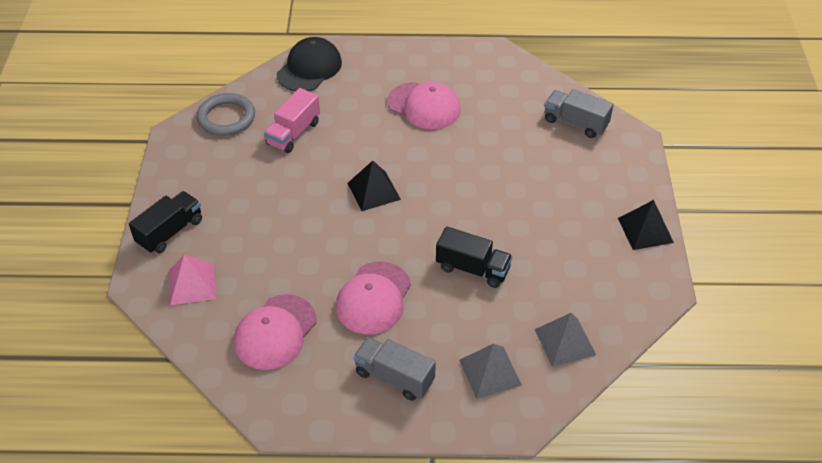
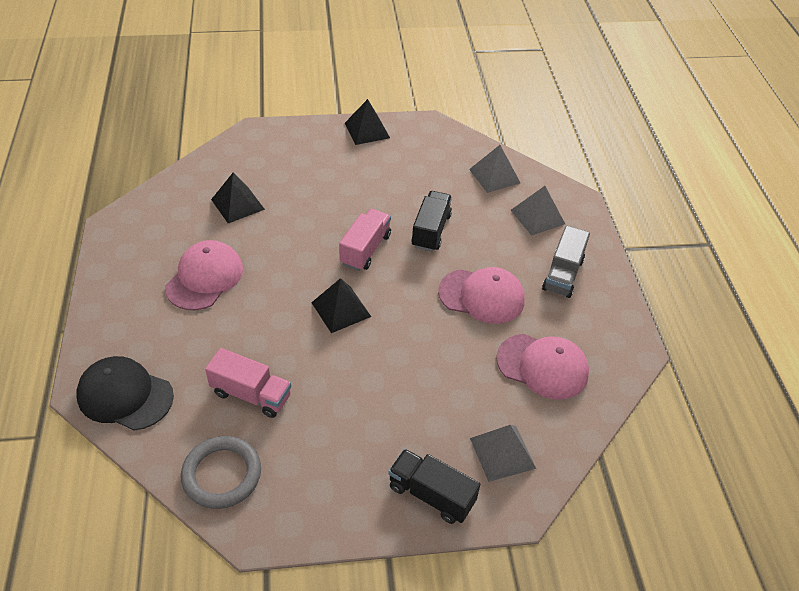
camera: 100 degrees left, 0 degrees up
pink pyramid [169,254,216,305] -> grey pyramid [470,425,536,482]
grey truck [544,89,614,138] -> none
none -> black pyramid [211,173,265,223]
none -> pink truck [339,209,391,271]

